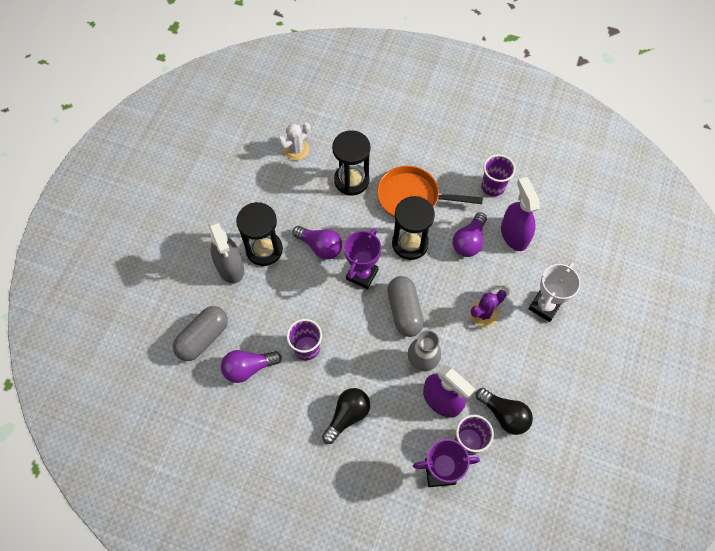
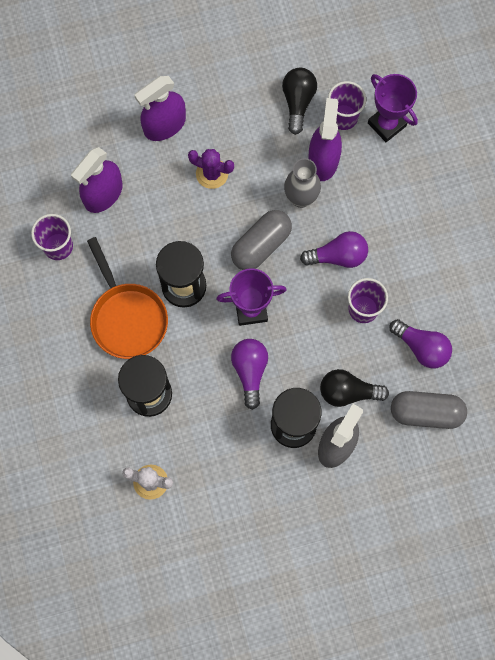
camera: 125 degrees left, 10 degrees up
black light bulb [322,388,370,444] -> black light bulb moved to [320,369,389,407]
purple light bulb [452,212,487,257] -> purple light bulb moved to [300,231,368,268]
white trophy [528,262,581,322] -> purple spray bottle [134,76,186,141]

